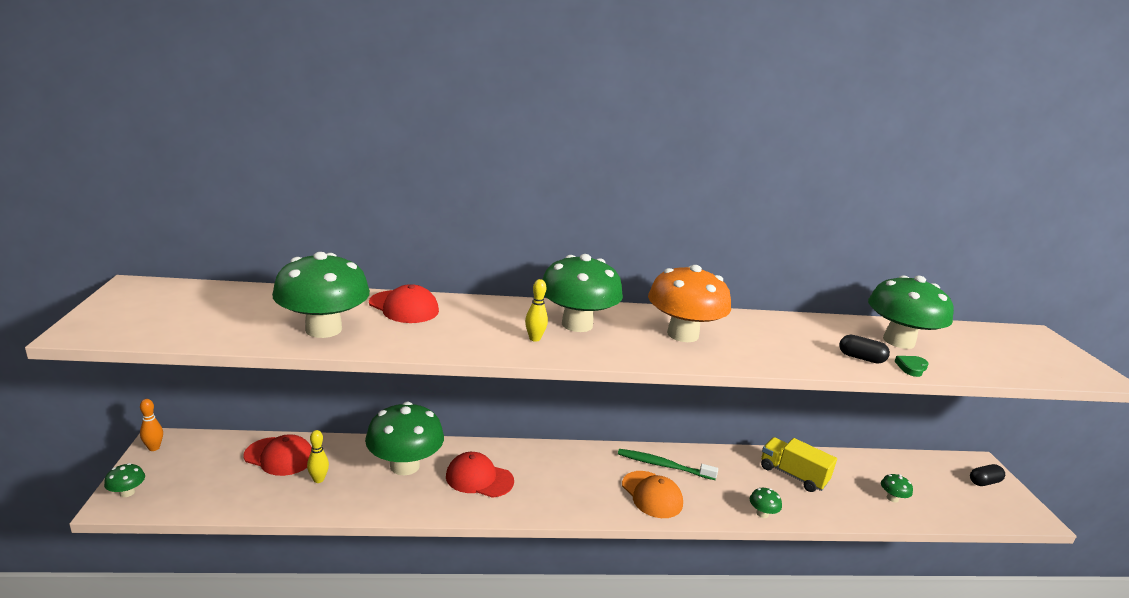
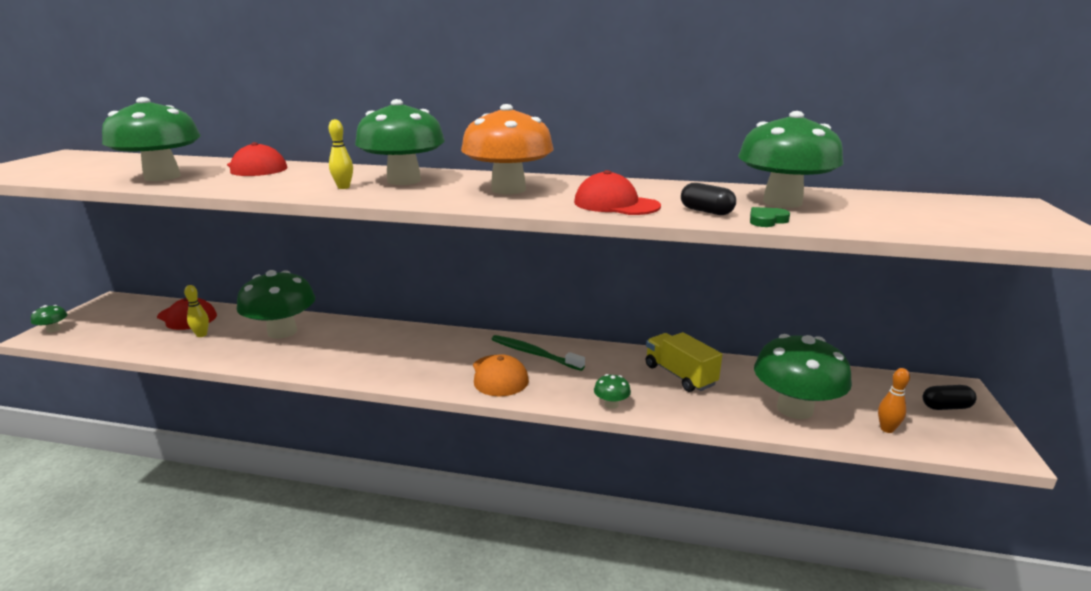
camera: 20 degrees right, 0 degrees up
orange bowling pin [140,399,163,451] -> orange bowling pin moved to [878,368,910,433]
red cap [446,452,514,498] -> red cap moved to [574,170,661,215]
green mushroom [881,474,913,503] -> green mushroom [754,334,852,419], size x2.42

